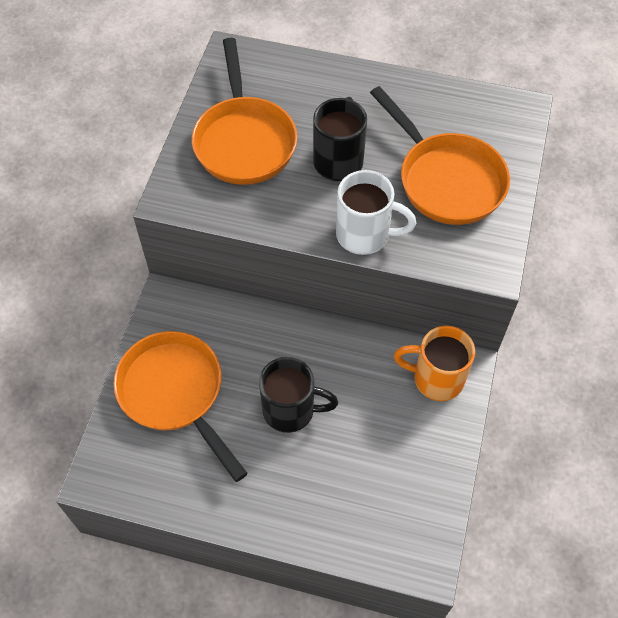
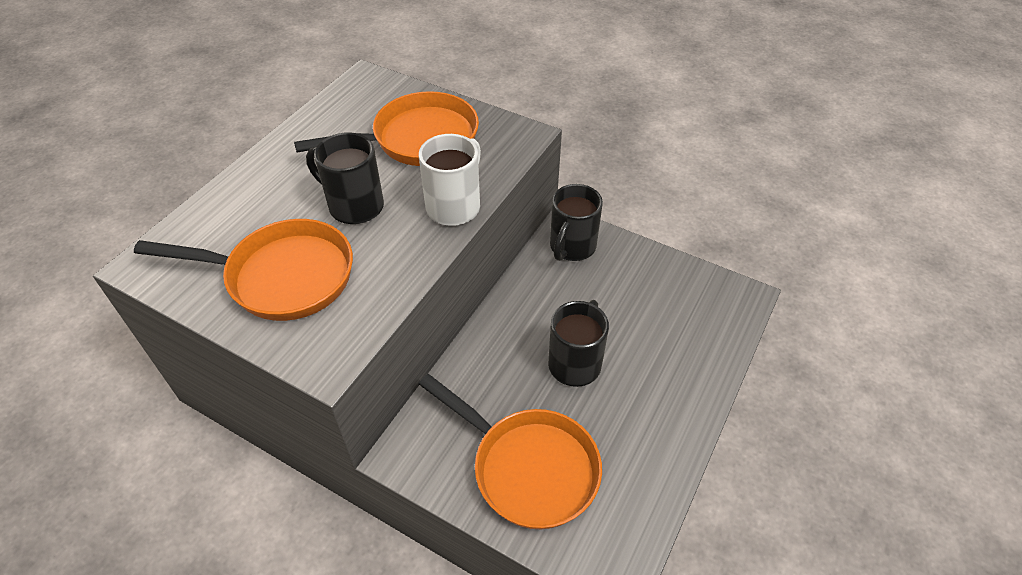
camera: 75 degrees left, 10 degrees down
orange pan [114,331,248,482] -> orange pan turned 120 degrees counterclockwise [419,374,602,529]
orange mug [394,326,475,401] -> black mug [550,184,603,261]

